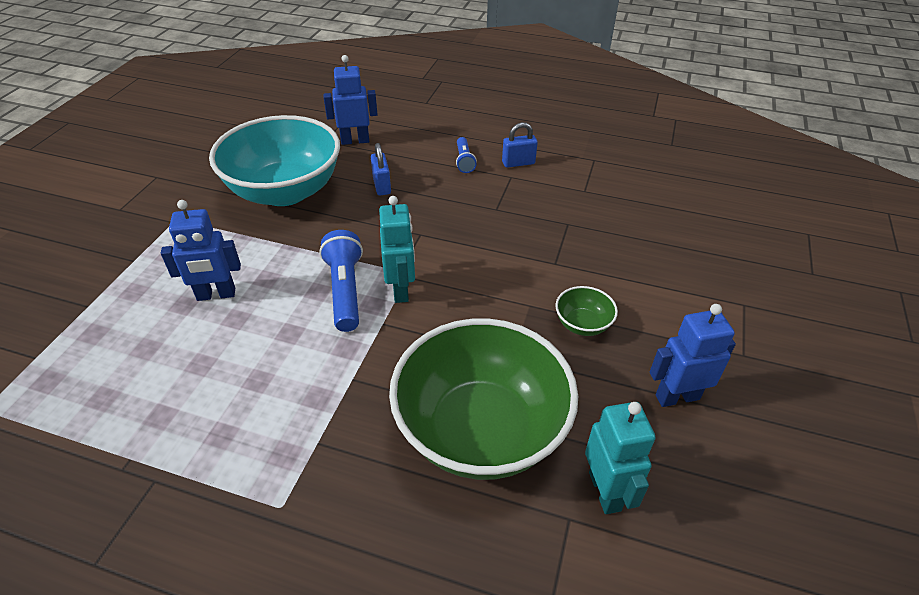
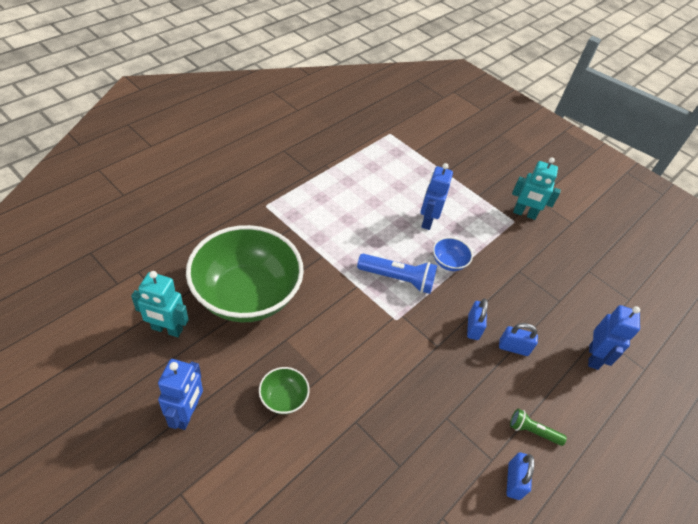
camera: 110 degrees right, 5 degrees up
turquoise bowl [209,115,340,206] -> none
turquoise robot [379,196,415,303] -> turquoise robot moved to [512,158,561,220]
blue flashlight [456,137,477,173] -> green flashlight [510,409,567,446]
none -> blue bowl [433,237,473,271]
none -> blue padlock [467,299,488,340]

